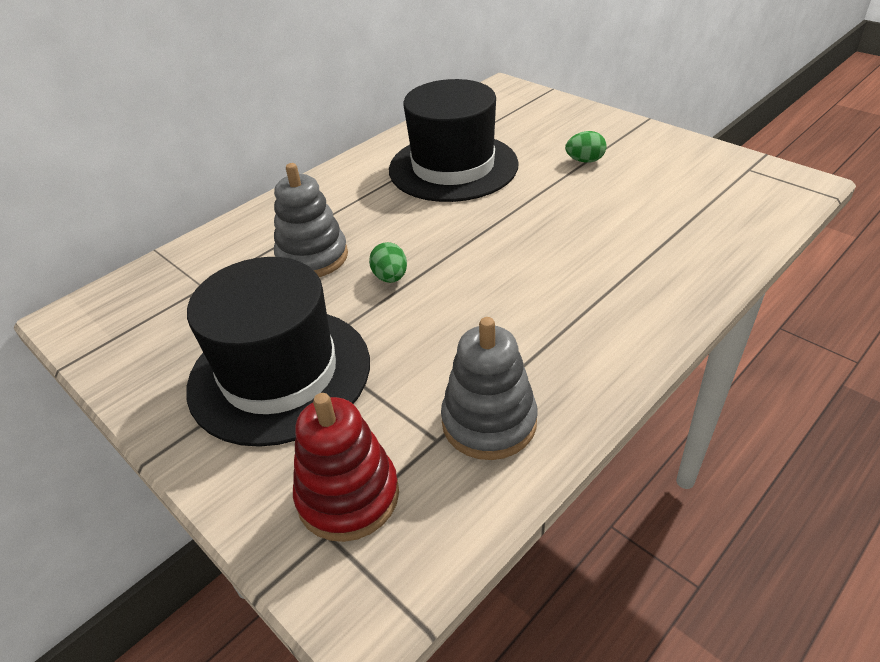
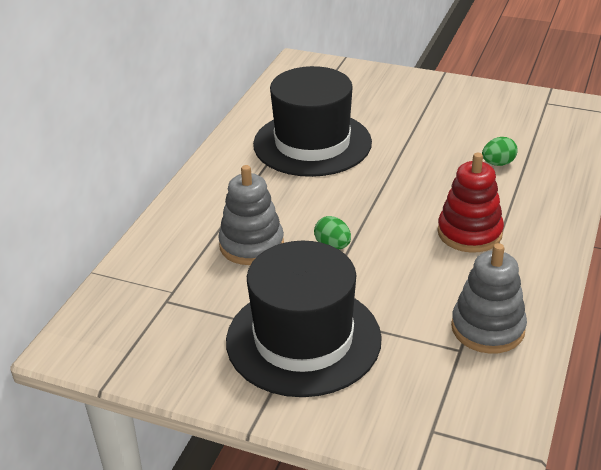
camera: 25 degrees left, 5 degrees down
red stacking toy [293,393,399,542] -> red stacking toy moved to [437,153,504,253]
green egg [565,131,607,163] -> green egg moved to [482,137,518,166]

